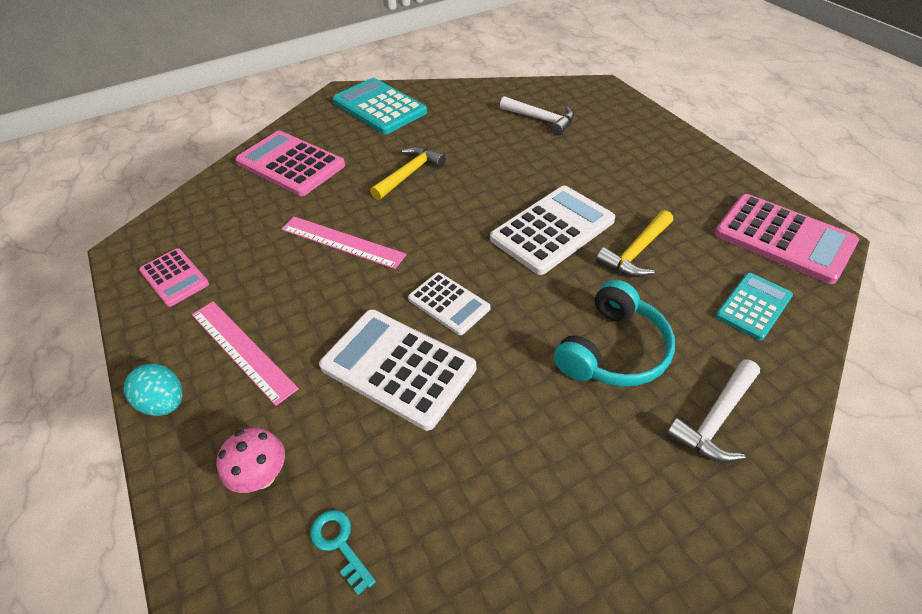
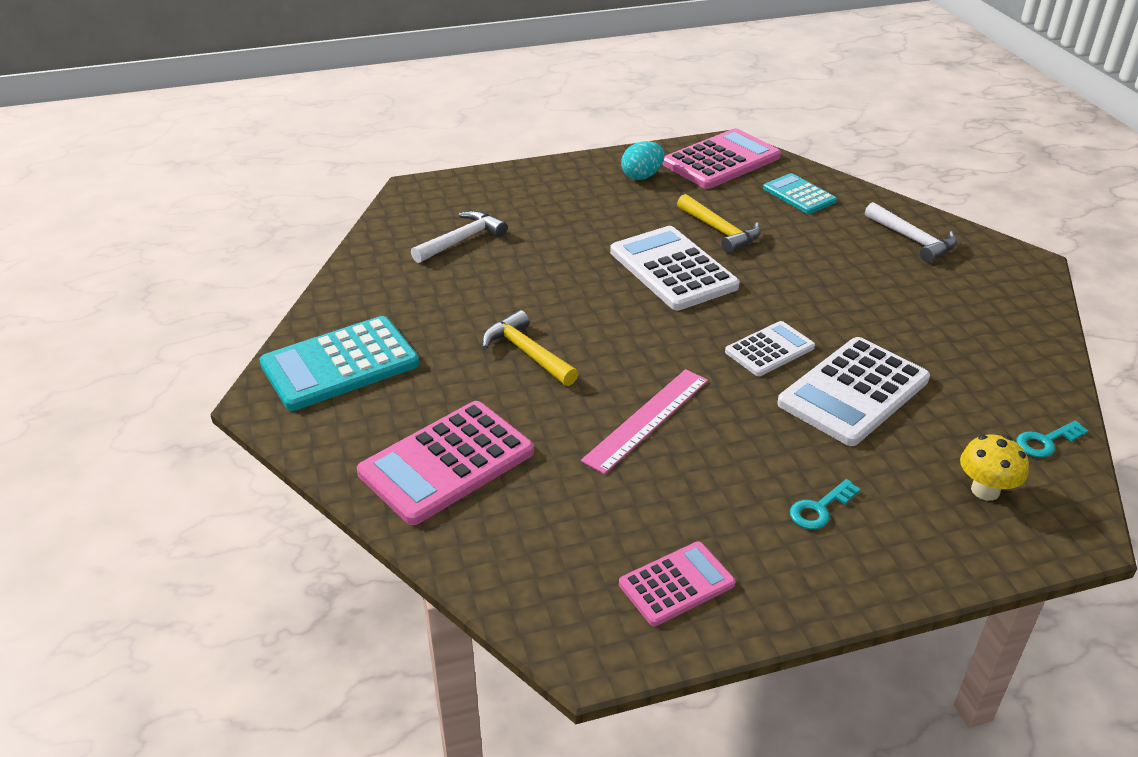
camera: 80 degrees left, 10 degrees down
turquoise egg [124,364,183,416] -> turquoise egg moved to [621,141,664,180]
pink ruler [192,301,299,406] -> turquoise key [790,479,861,529]
pink mushroom [216,428,285,493] -> yellow mushroom [960,435,1029,501]
turquoise headphones [554,280,675,387] -> none

